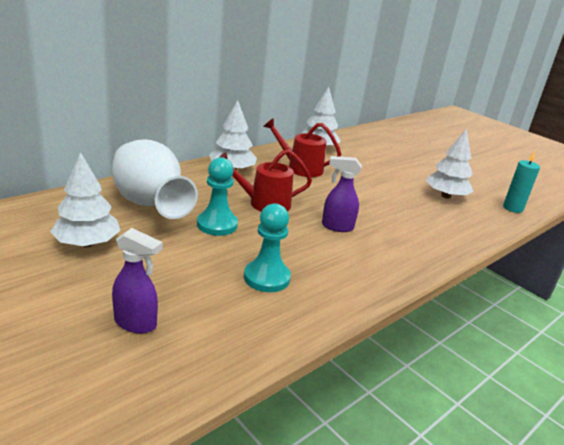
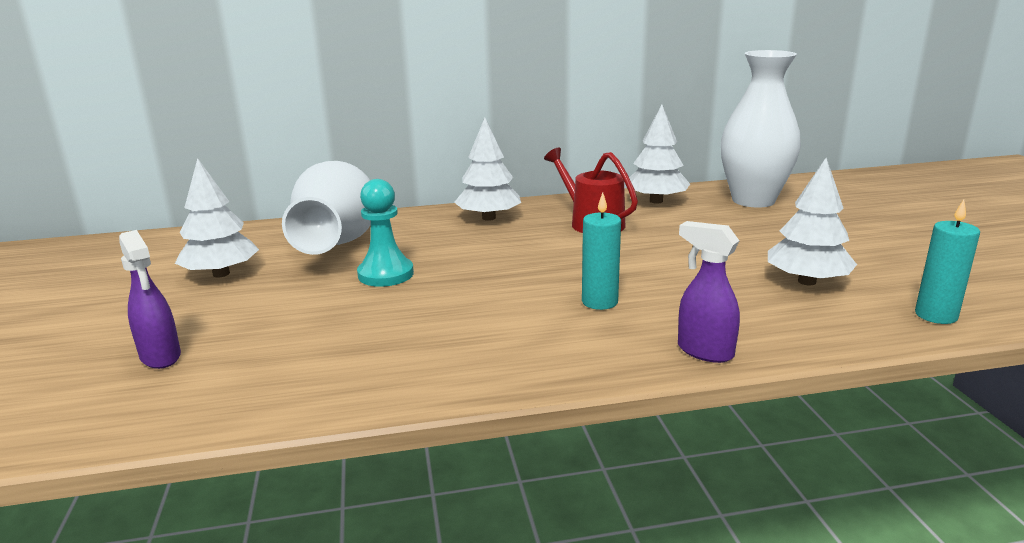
camera: 35 degrees right, 5 degrees down
red watering can [220,149,312,212] -> none
turquoise pawn [244,203,291,292] -> none
purple spray bottle [322,156,362,232] -> purple spray bottle moved to [678,221,740,363]
none -> turquoise candle [582,193,621,310]
none -> white vase [721,50,801,208]

